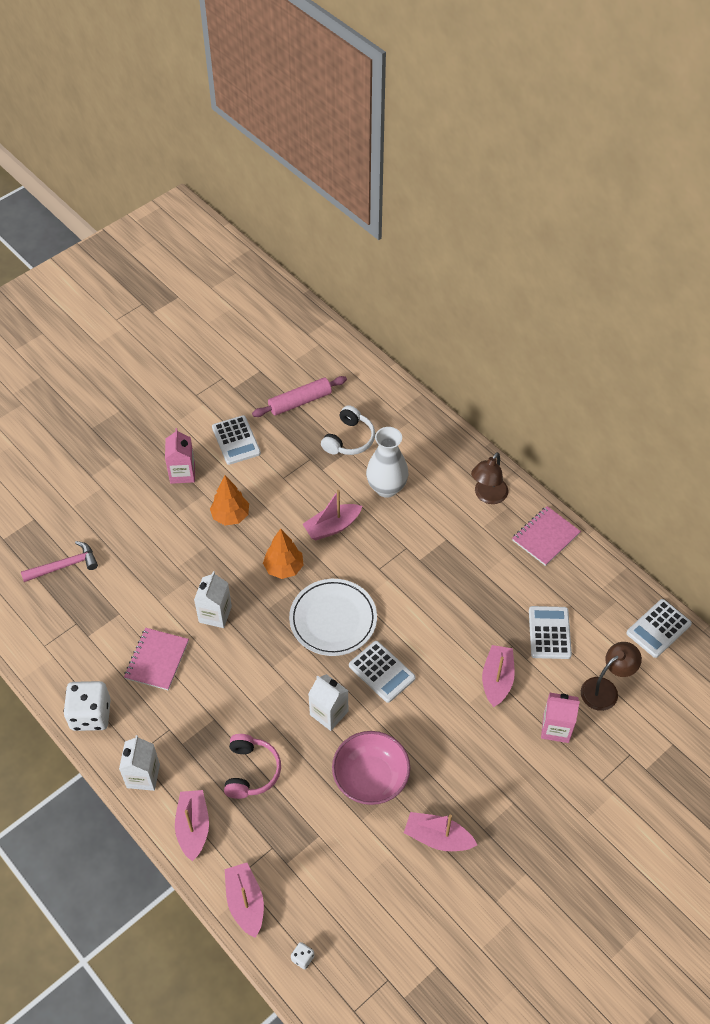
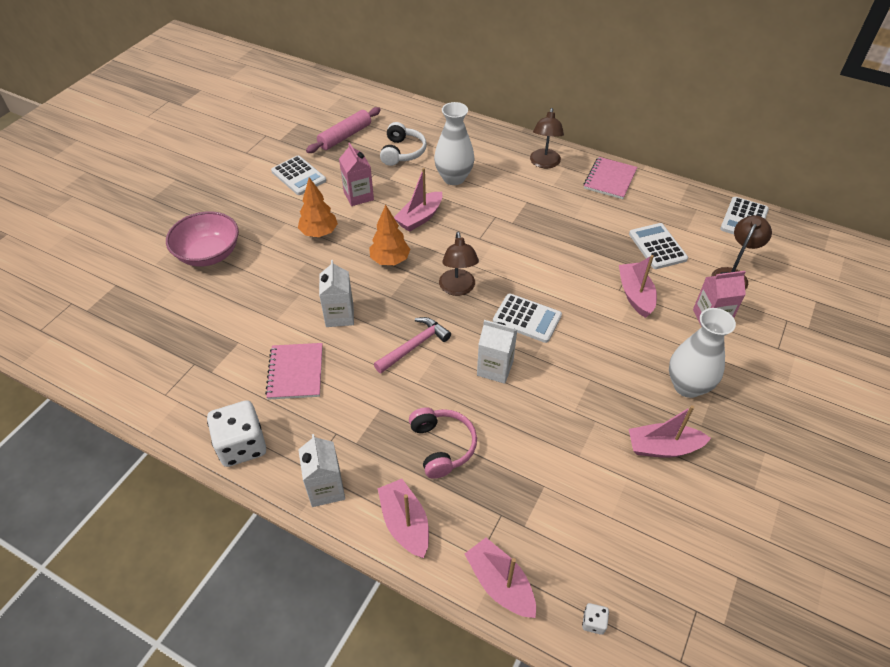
camera: 20 degrees left, 5 degrees down
pink hammer [21,541,98,582] -> pink hammer moved to [374,317,451,373]
pink carton [165,428,195,484] -> pink carton moved to [339,143,374,206]
white plate [289,579,377,656] -> brown lamp [439,232,479,296]
pink bowl [332,731,410,805] -> pink bowl moved to [166,211,239,267]
none -> white vase [669,308,736,398]

